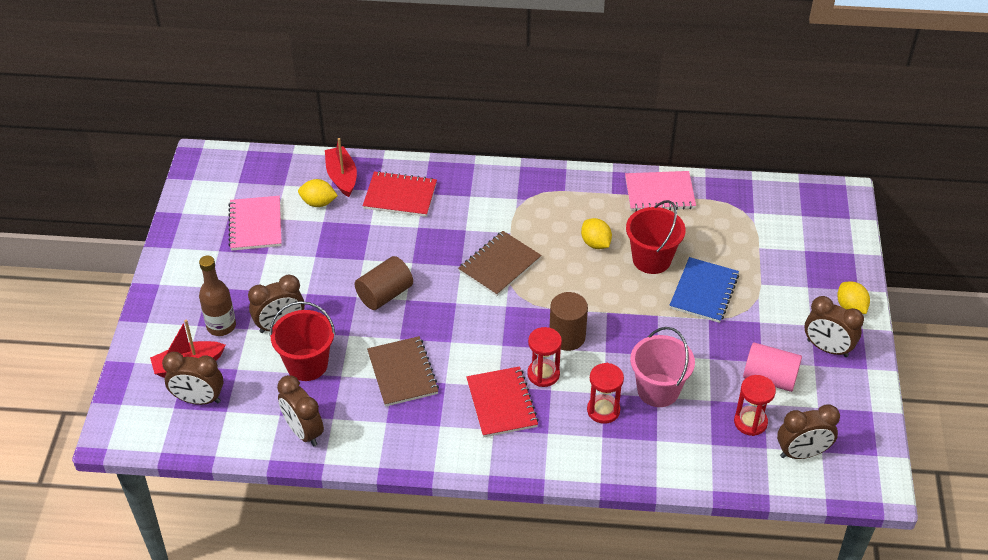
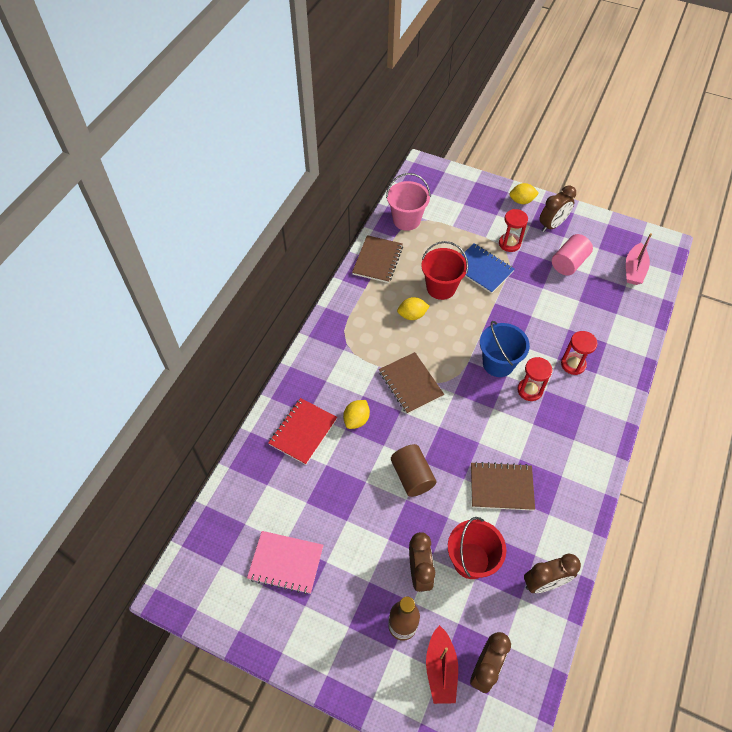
camera: 70 degrees left, 10 degrees up
yellow lemon [298,179,338,207] -> yellow lemon moved to [343,400,370,429]
red boat [325,138,357,197] -> none
red notebook [466,366,538,437] -> none
brown cylinder [549,292,588,351] -> blue bucket [480,321,530,377]
pink notebook [625,171,696,211] -> brown notebook [352,235,403,283]
pink bucket [630,327,695,407] -> pink bucket moved to [386,173,431,231]
red hourglass [734,375,776,436] -> red hourglass moved to [499,209,528,252]
brown clock [777,404,840,459] -> pink boat [626,233,652,285]

